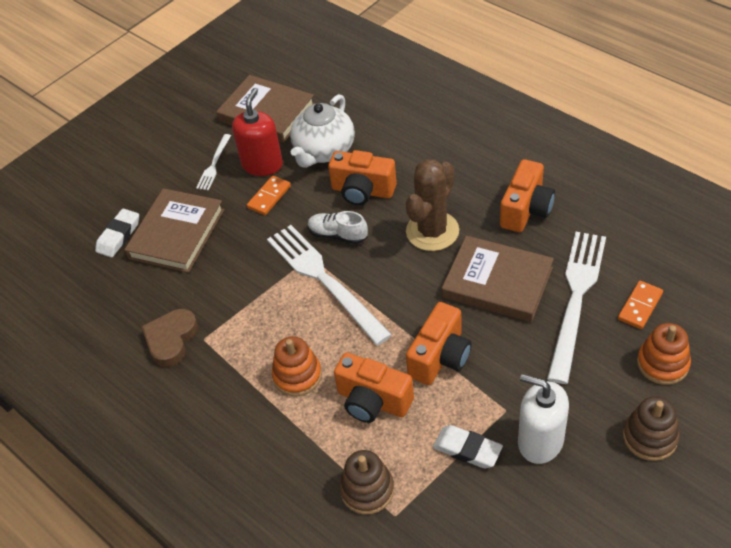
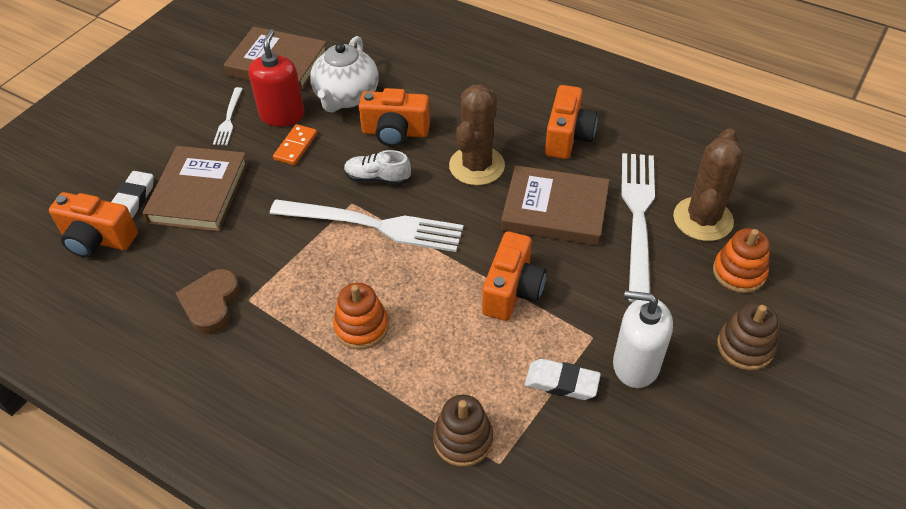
camera: 15 degrees left, 0 degrees up
white fork [267,225,392,345] -> white fork turned 150 degrees clockwise [270,199,463,252]
orange camera [334,353,414,423] -> orange camera moved to [49,192,138,258]
orange domino [618,281,663,329] -> brown cactus [673,128,743,241]

